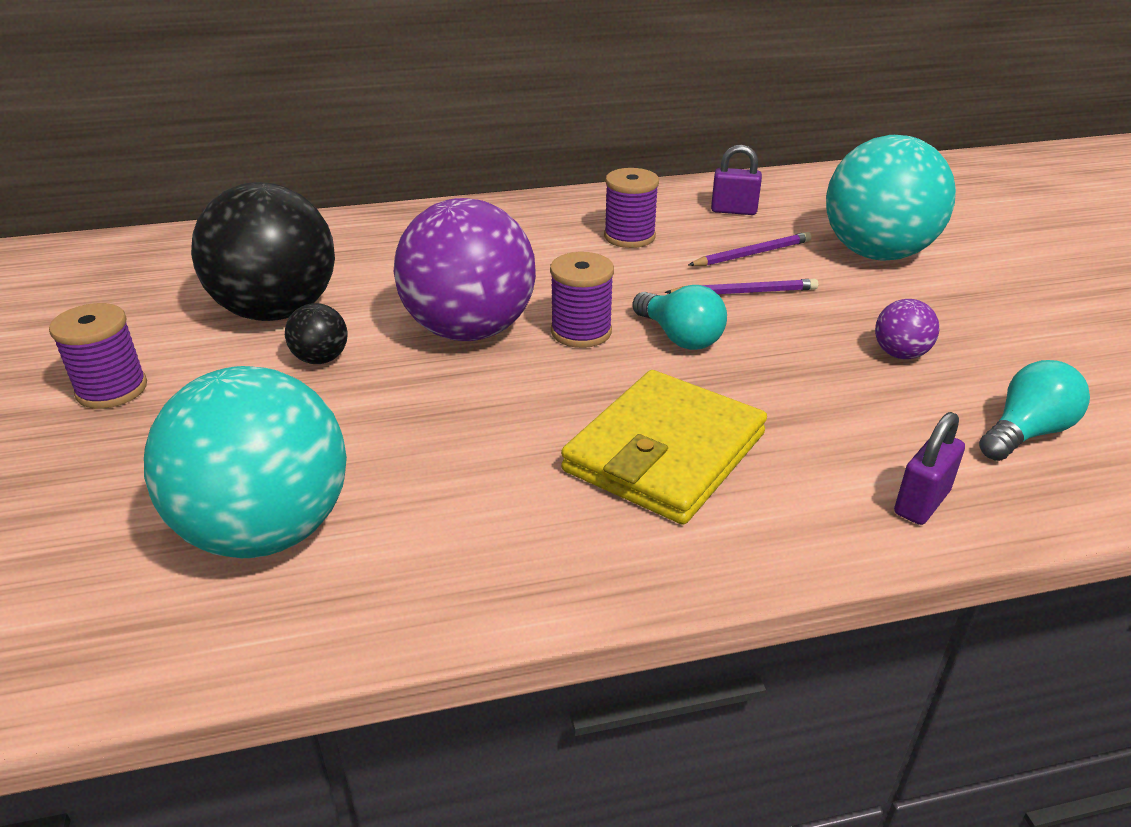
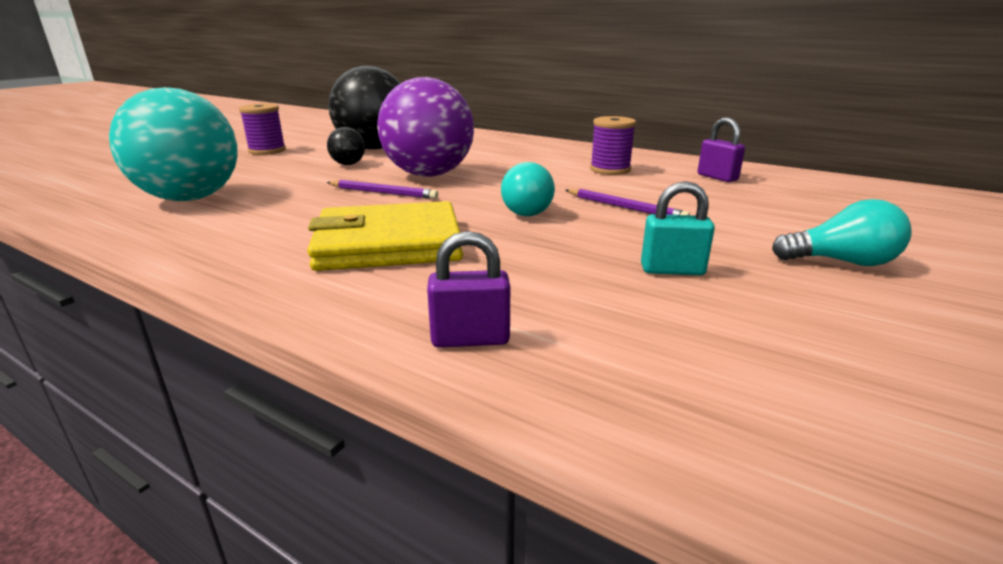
camera: 45 degrees right, 10 degrees down
purple spool [550,252,614,348] -> none
purple pencil [688,232,811,266] -> purple pencil moved to [326,180,438,199]
turquoise ball [826,135,956,260] -> none
purple ball [875,299,939,359] -> turquoise padlock [641,181,715,275]
turquoise light bulb [979,360,1090,461] -> turquoise light bulb moved to [772,199,912,266]

